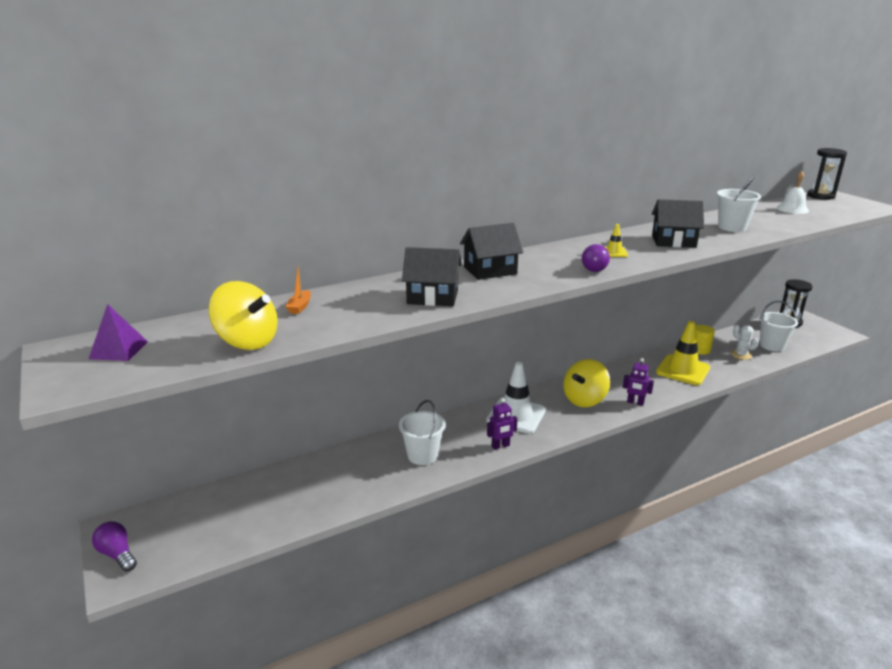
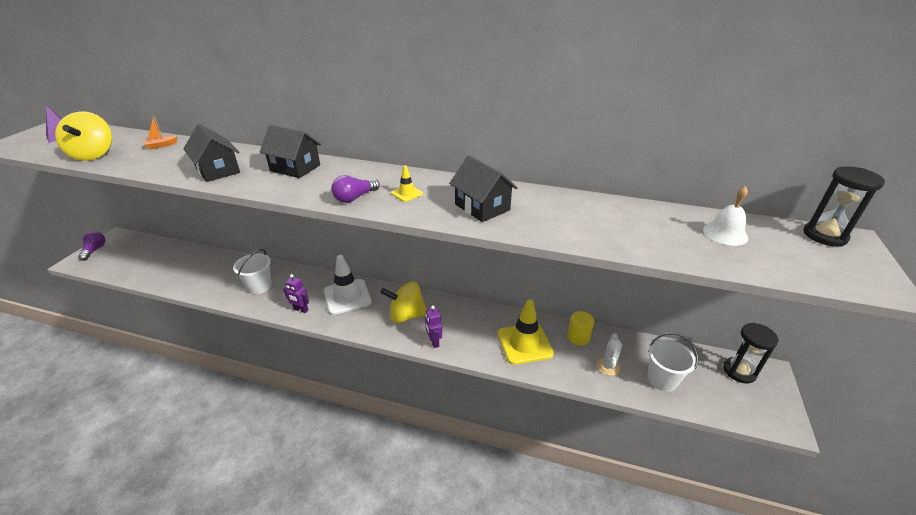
camera: 45 degrees right, 10 degrees up
white bucket [717,176,761,232] -> none

